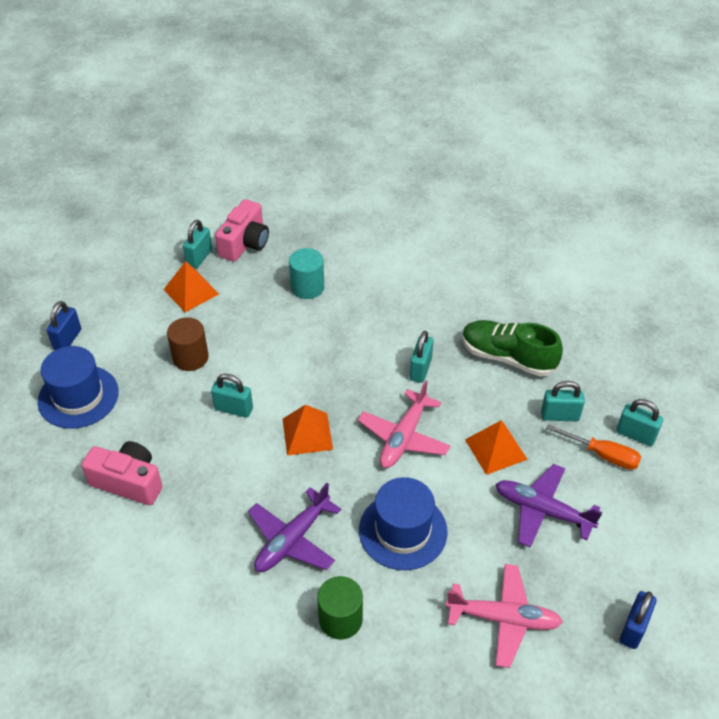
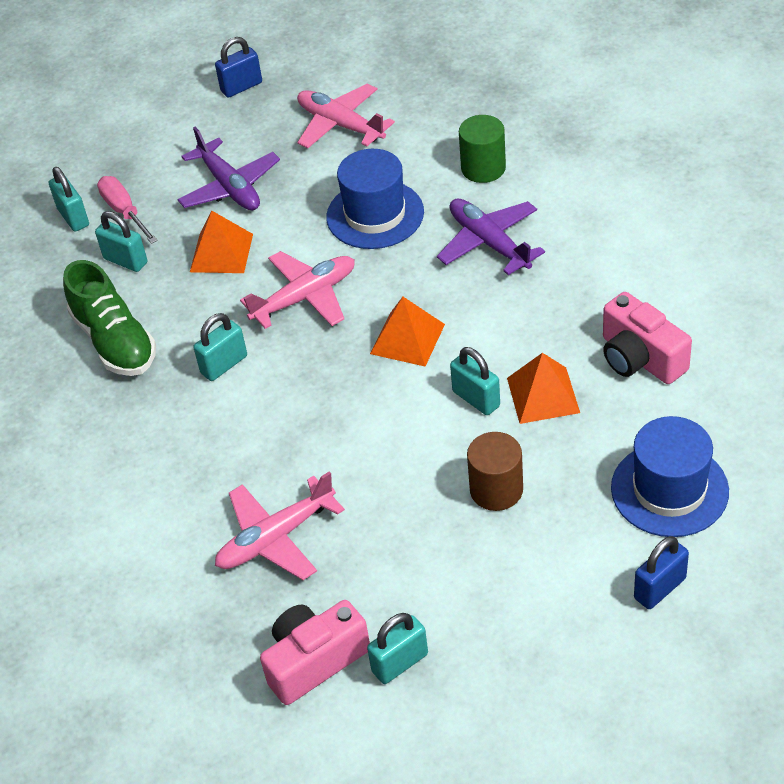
camera: 145 degrees left, 0 degrees up
orange pyramid [163,261,219,312] -> orange pyramid moved to [507,353,580,424]
purple plane [248,483,341,572] -> purple plane turned 105 degrees counterclockwise [437,199,545,275]
turquoise cylinder [289,248,324,299] -> pink plane [215,471,345,580]
orange screwdriver [546,424,641,470] -> pink screwdriver [97,176,158,244]

